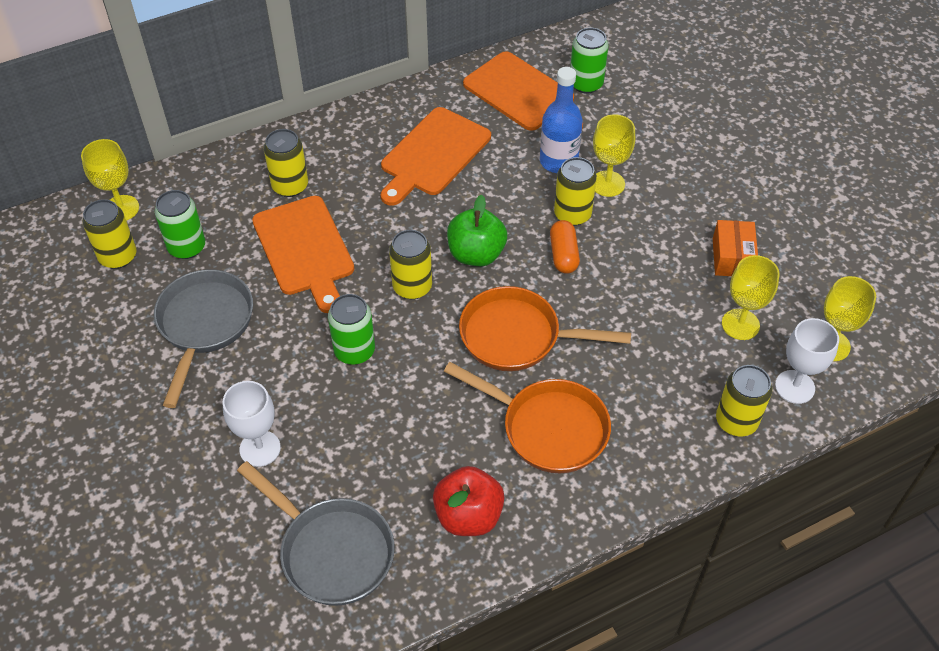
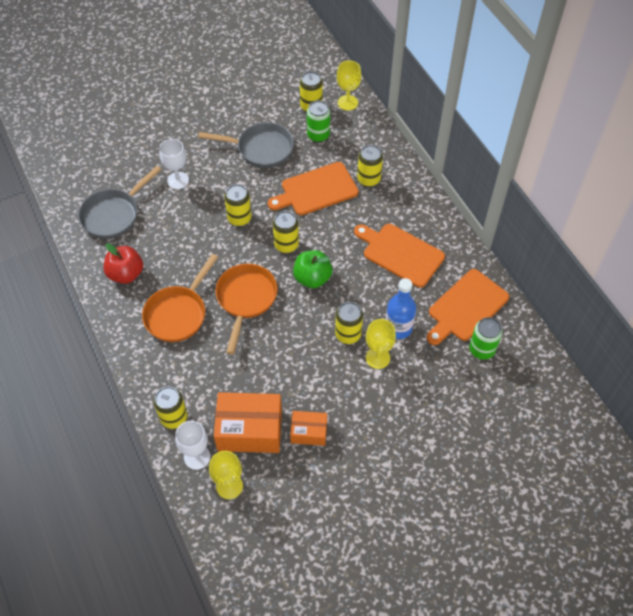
camera: 90 degrees right, 5 degrees up
green can [328,294,375,365] -> yellow can [224,184,252,226]
orange capsule [550,220,580,274] -> none
yellow goblet [722,255,780,340] -> orange box [214,392,282,453]

